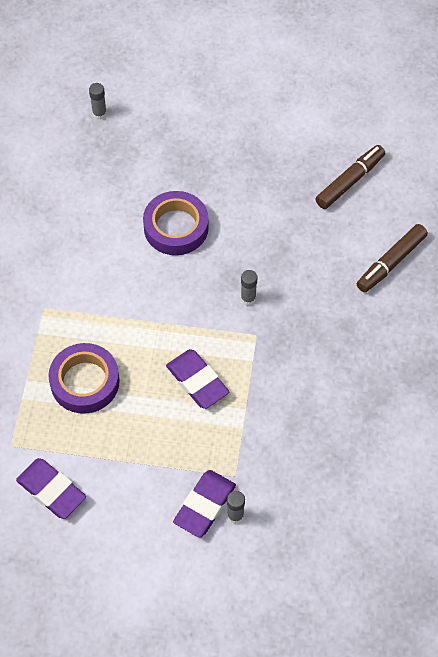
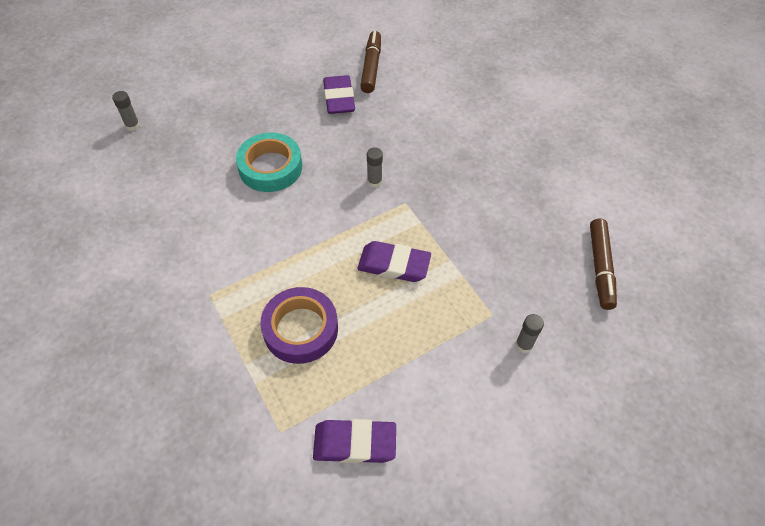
camera: 40 degrees left, 5 degrees down
purple tape [143,191,209,255] -> turquoise tape [236,133,302,192]
purple eraser [173,470,236,538] -> purple eraser moved to [323,75,355,114]
brown marker [357,224,428,293] -> brown marker moved to [590,218,617,310]

